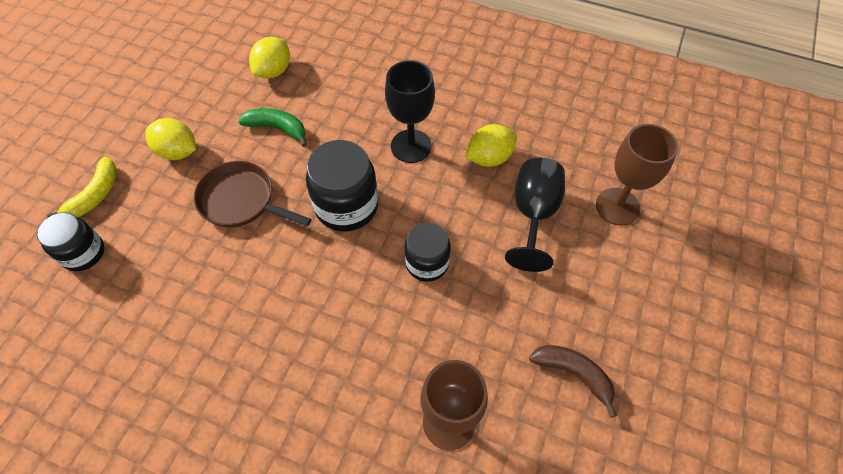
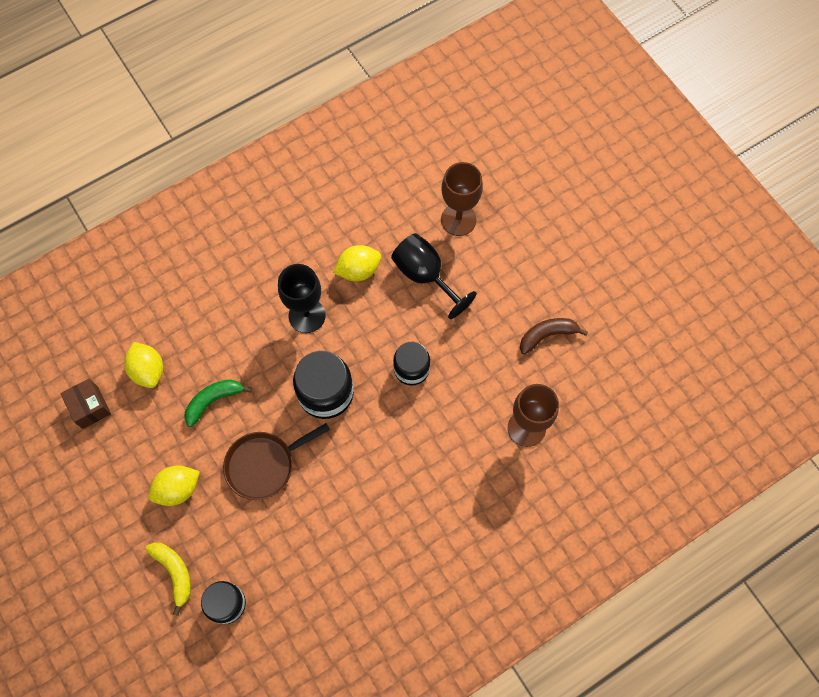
camera: 55 degrees left, 10 degrees up
yellow lemon [465,124,517,167] -> yellow lemon turned 60 degrees clockwise [333,245,381,281]
none -> brown box [60,379,111,429]

